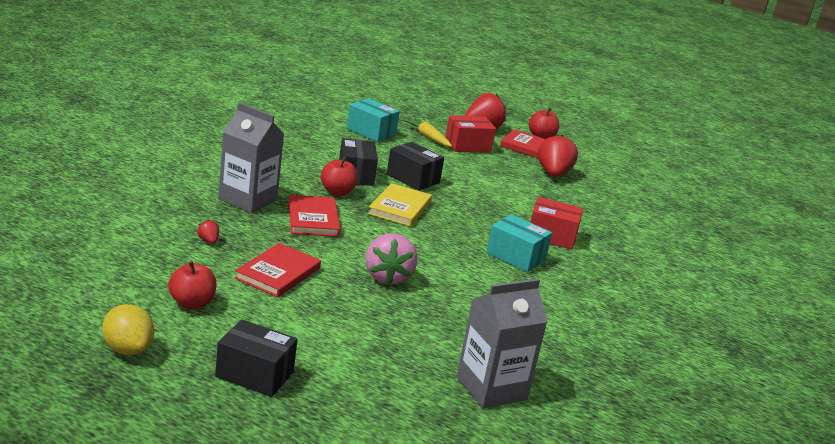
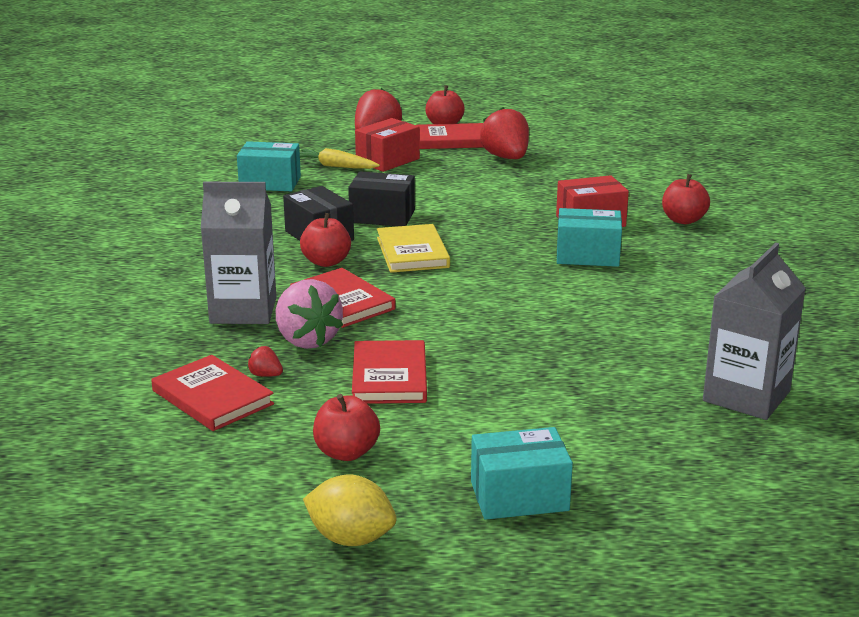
camera: 25 degrees left, 0 degrees up
black box [215,319,298,397] -> turquoise box [471,427,573,520]
pink strawberry [366,233,417,285] -> pink strawberry moved to [276,279,343,349]
none -> red book [151,355,274,431]
none -> red apple [662,174,710,224]

